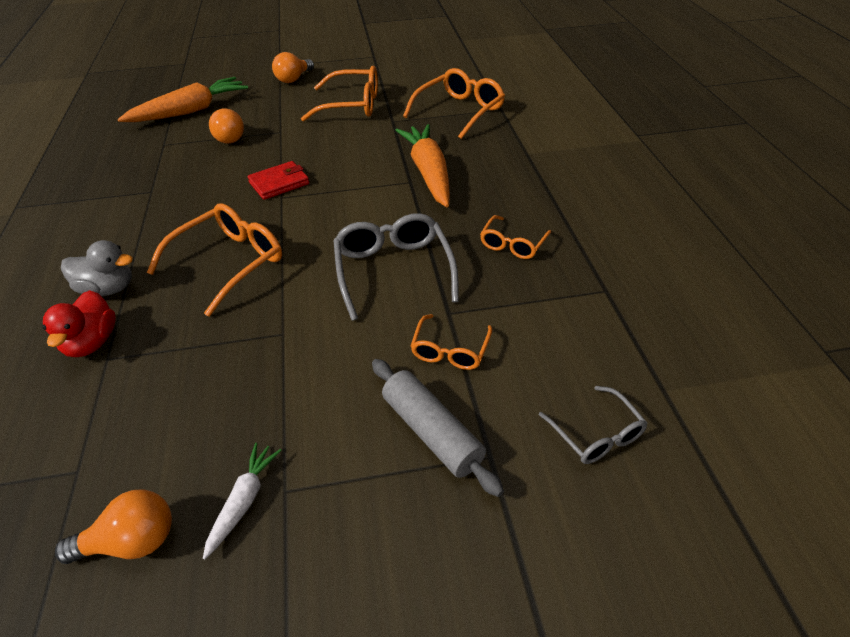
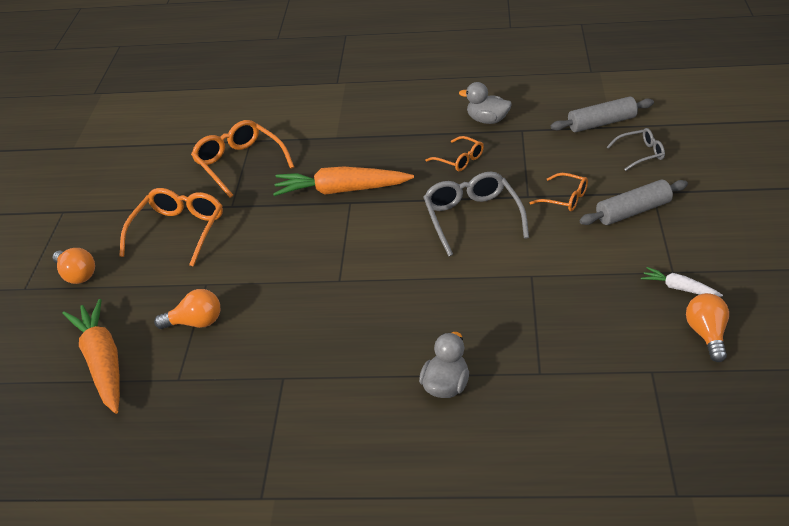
camera: 75 degrees left, 5 degrees down
red duck [43,290,116,357] -> none
orange glasses [147,203,282,317] -> none
red wallet [247,161,309,200] -> none
grey glasses [333,213,459,321] -> grey glasses turned 75 degrees clockwise [423,172,529,256]
none -> grey duck [459,82,512,124]
none -> grey rolling pin [551,96,654,132]

